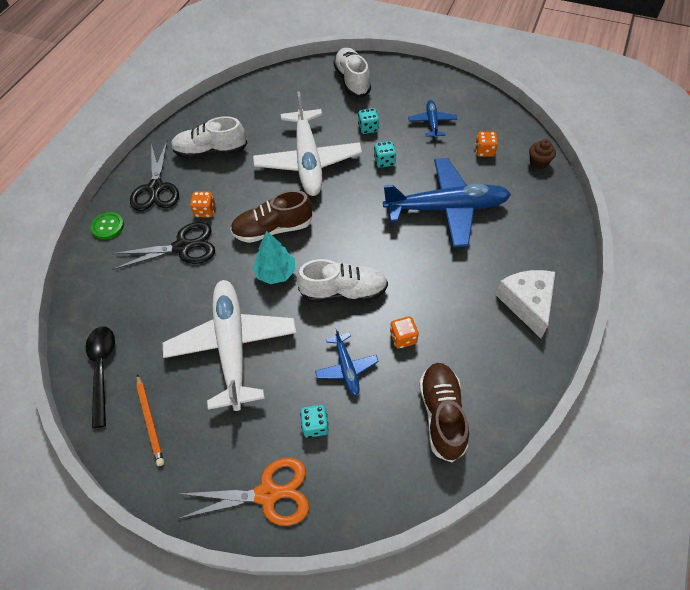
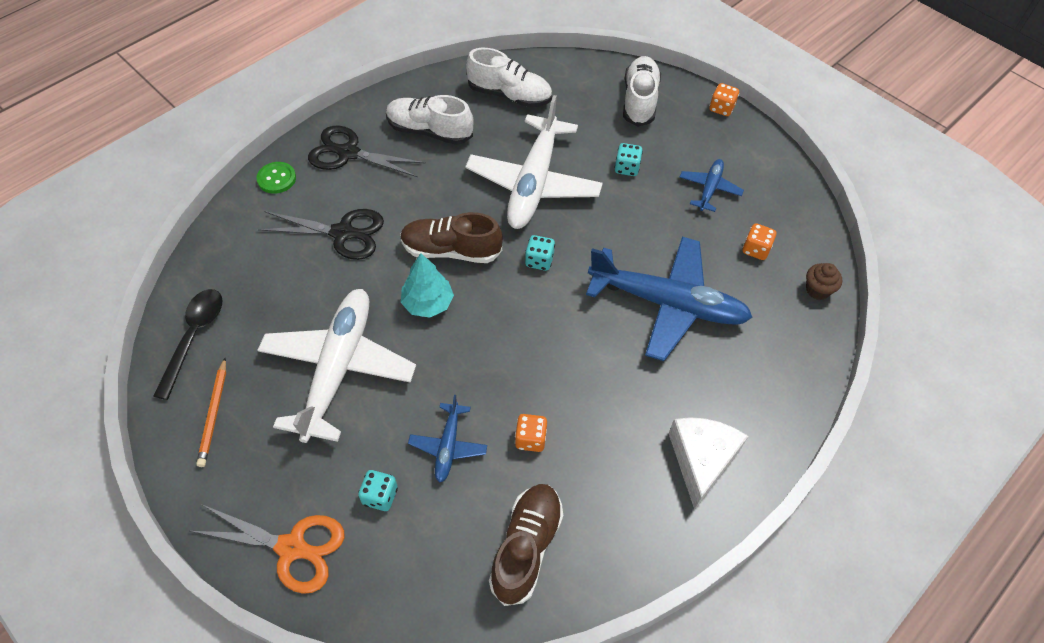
camera: 20 degrees right, 0 degrees up
black scissors [130,141,179,211] -> black scissors turned 90 degrees clockwise [308,126,426,177]
orange dice [190,191,215,217] -> orange dice moved to [710,83,739,116]
white shoe [296,259,388,302] -> white shoe moved to [466,48,552,107]
turquoise dice [374,141,396,168] -> turquoise dice moved to [525,235,555,271]

